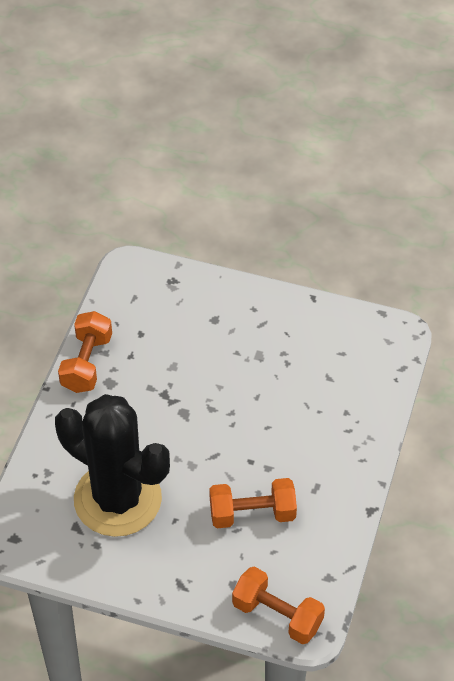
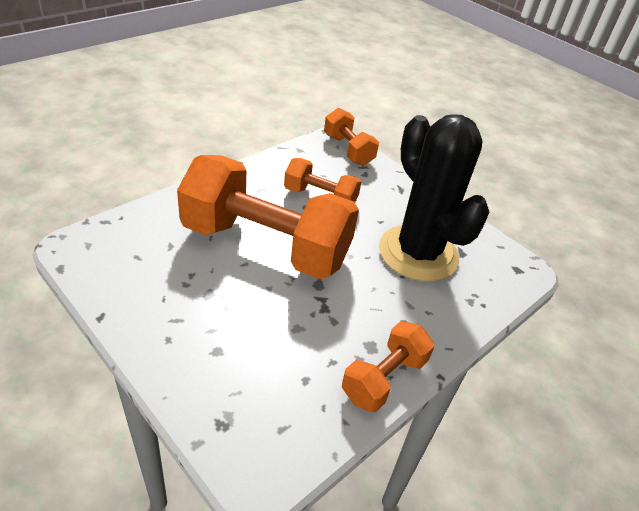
camera: 155 degrees left, 10 degrees down
none -> orange dumbbell [177,155,359,279]

